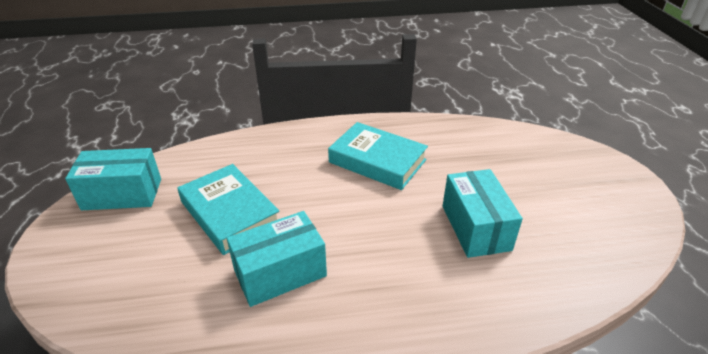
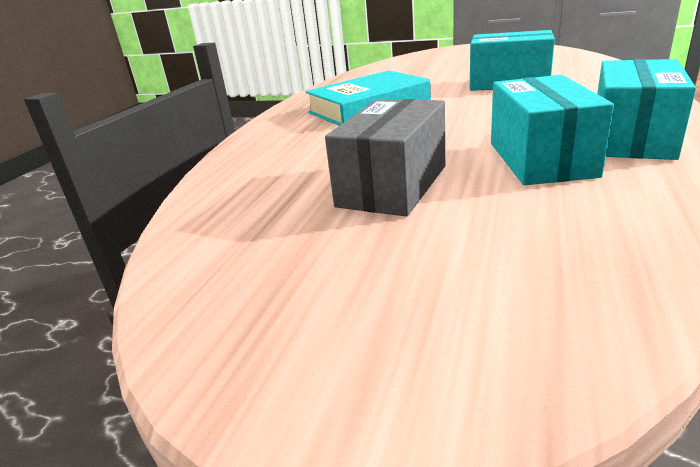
camera: 60 degrees left, 10 degrees down
turquoise box [65,148,161,210] -> turquoise box moved to [597,59,696,160]
turquoise book [177,164,279,255] -> grey box [325,99,445,217]

